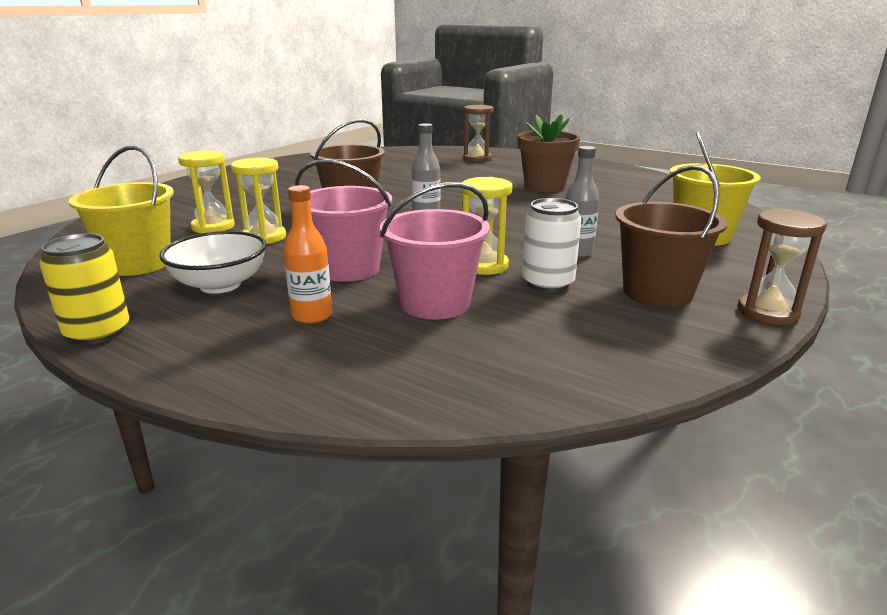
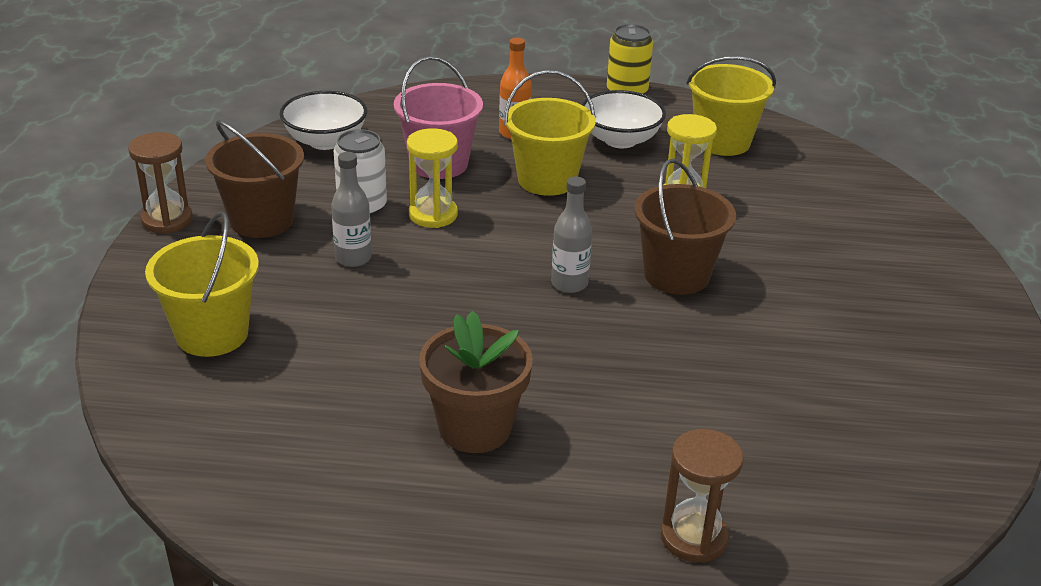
camera: 150 degrees right, 10 degrees up
yellow hourglass [178,150,235,233] -> none
pink bucket [295,159,392,282] -> yellow bucket [504,70,595,196]
none -> white bowl [280,91,367,150]

